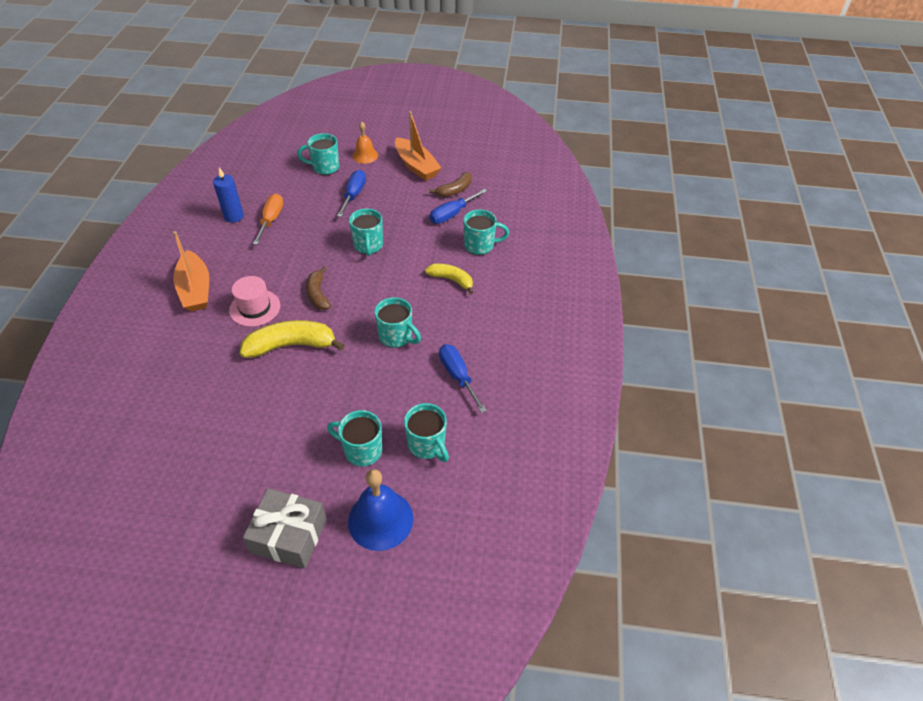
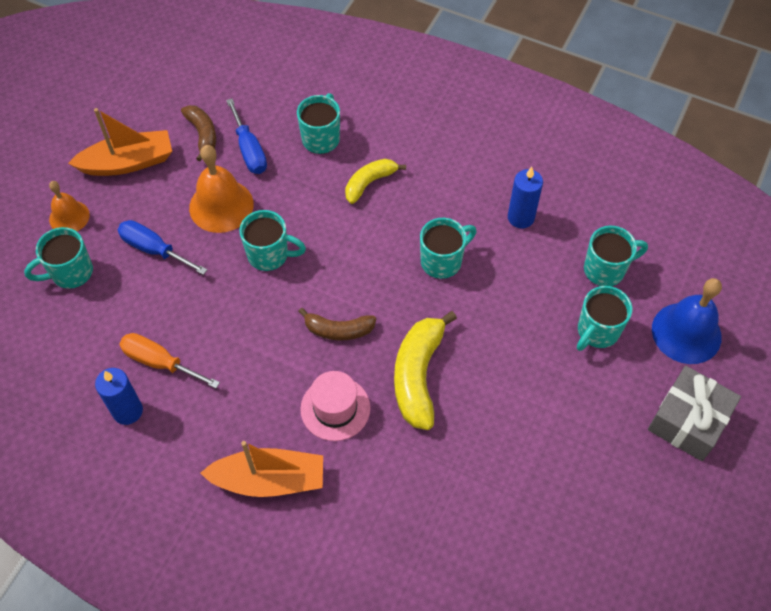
camera: 70 degrees left, 10 degrees up
turquoise mug [297,133,339,175] -> turquoise mug turned 45 degrees clockwise [24,227,93,289]
blue screwdriver [439,344,487,413] -> blue candle [508,167,543,228]
none -> orange bell [189,145,254,233]

